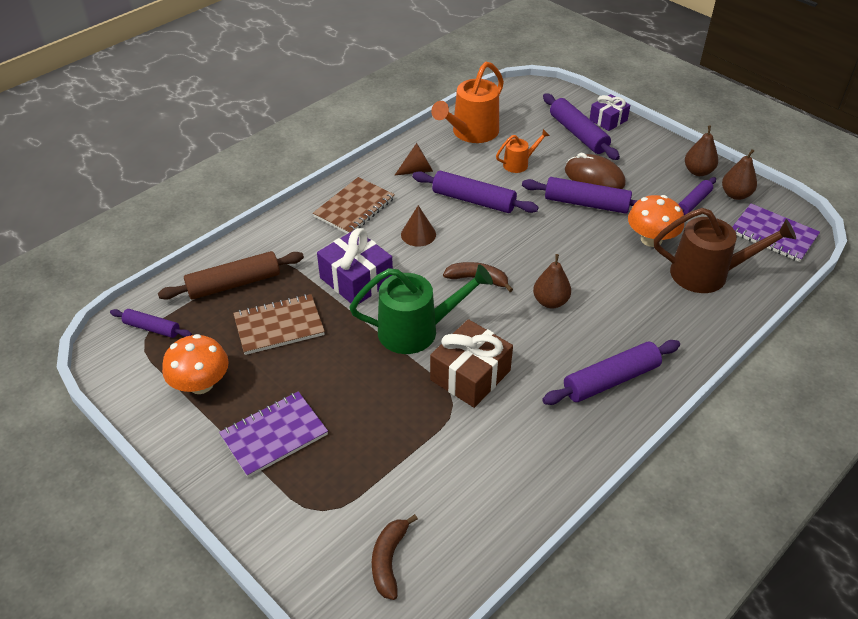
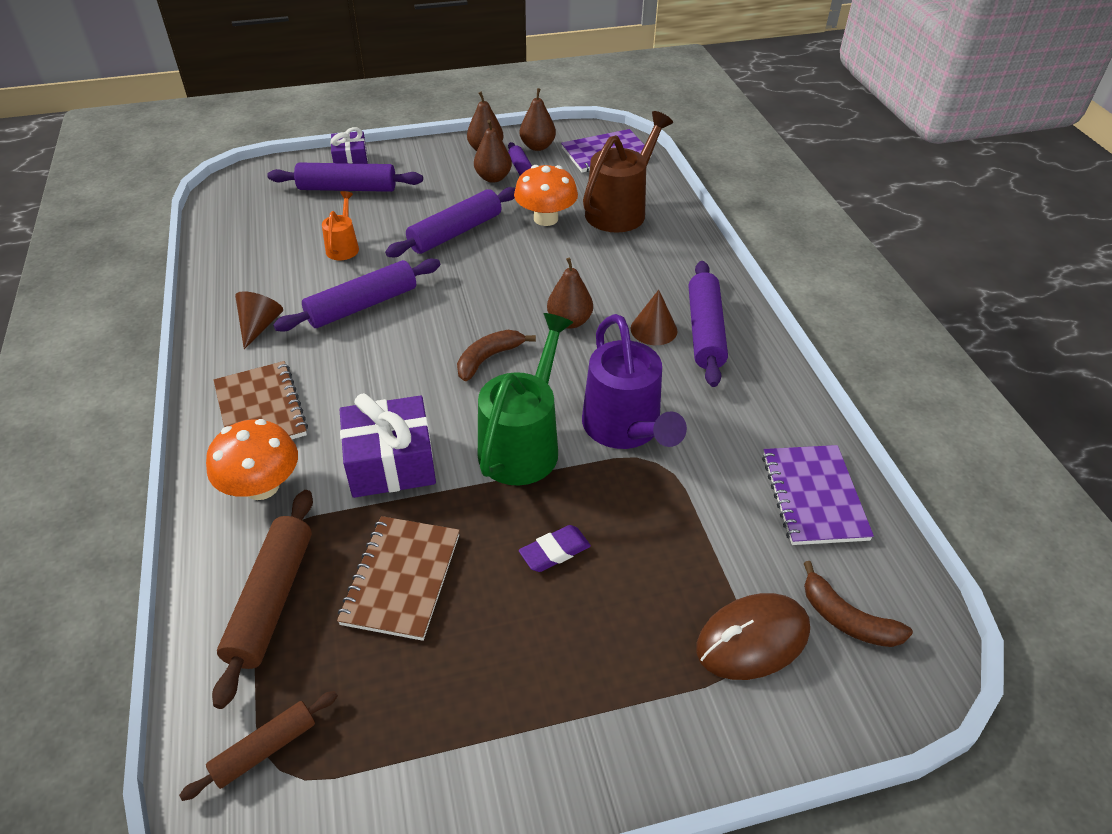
camera: 60 degrees left, 0 degrees up
purple rolling pin [110,309,192,338] -> brown rolling pin [179,691,338,801]
orange mushroom [162,334,229,394] -> orange mushroom moved to [206,419,298,500]
purple notebook [219,391,328,478] -> purple notebook moved to [762,445,874,545]
brown cone [401,205,436,247] -> brown cone moved to [631,290,678,345]
brown gift [430,319,513,408] -> purple watering can [582,314,687,449]
orange watering can [431,62,504,143] -> none
brown mouse [565,153,626,189] -> brown mouse moved to [696,593,810,680]
none -> brown pear [474,120,512,183]
none -> purple eraser [519,525,591,572]

